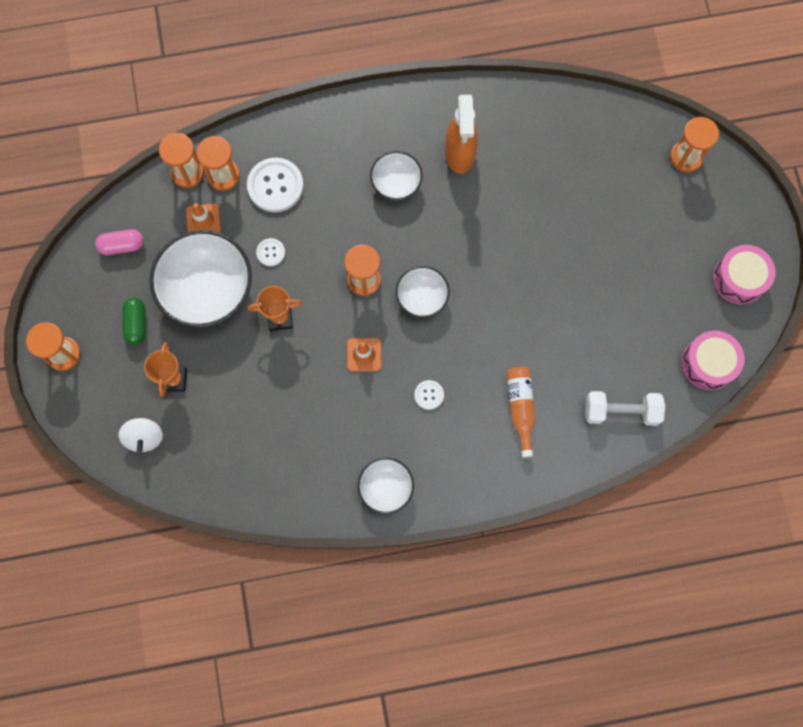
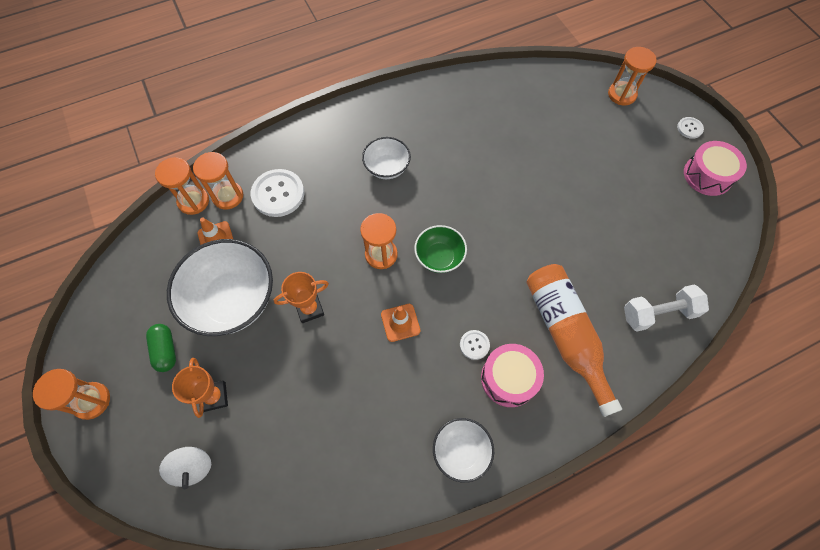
camera: 15 degrees left, 10 degrees down
pink capsule [95,229,144,255] -> none
white button [256,238,285,266] -> white button moved to [677,117,704,139]
white bowl [396,266,450,318] -> green bowl [414,225,467,273]
orange spray bottle [445,95,478,174] -> none
orange bottle [507,367,535,458] -> orange bottle [527,264,622,417], size x1.69
pink drum [682,330,744,390] -> pink drum moved to [481,344,544,407]

